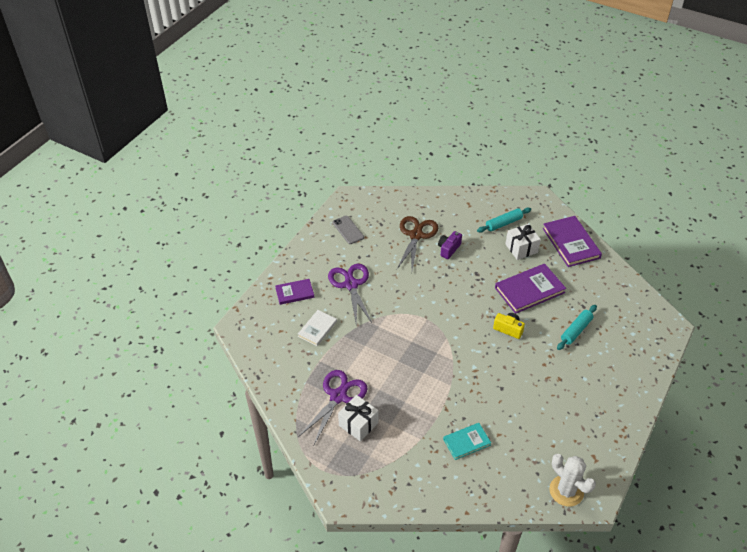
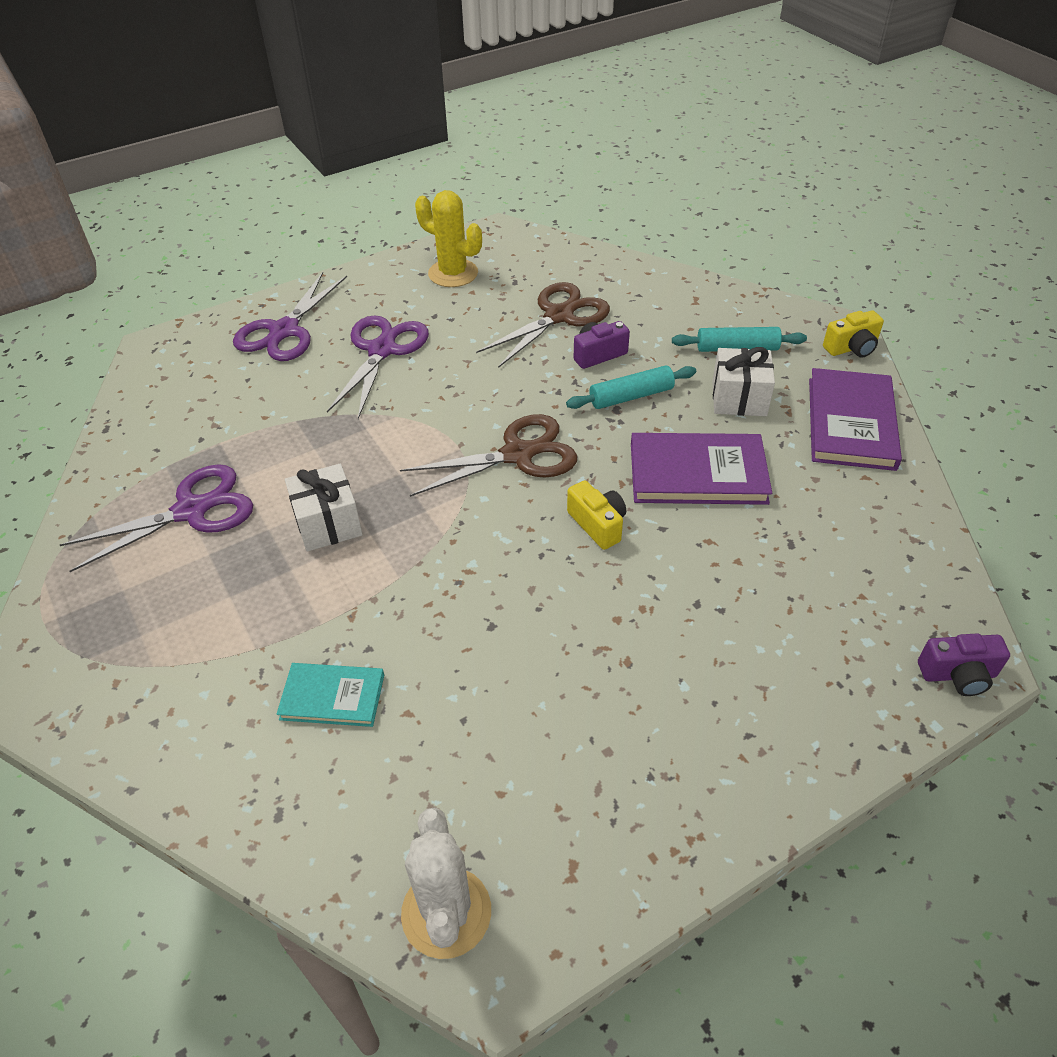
camera: 30 degrees right, 0 degrees up
purple book [275,279,314,305] -> purple scissors [233,272,347,361]
white book [298,310,337,346] -> none
grey phone [333,216,364,244] -> yellow cactus [415,190,482,287]
white gift [338,395,378,441] -> white gift moved to [285,464,363,552]
turquoise rolling pin [557,305,597,350] -> turquoise rolling pin moved to [566,366,696,409]
none -> brown scissors [400,414,577,497]
none -> yellow camera [823,310,884,358]
none -> purple camera [918,634,1010,696]

